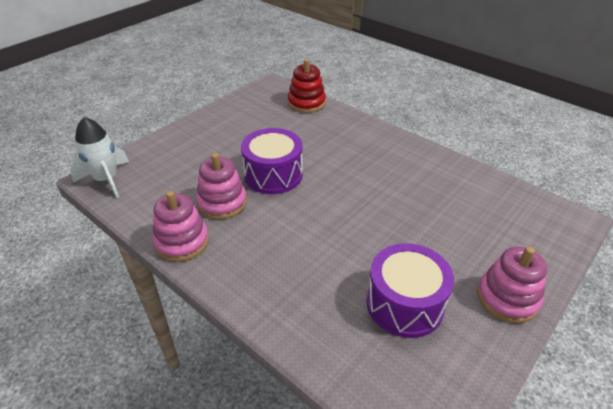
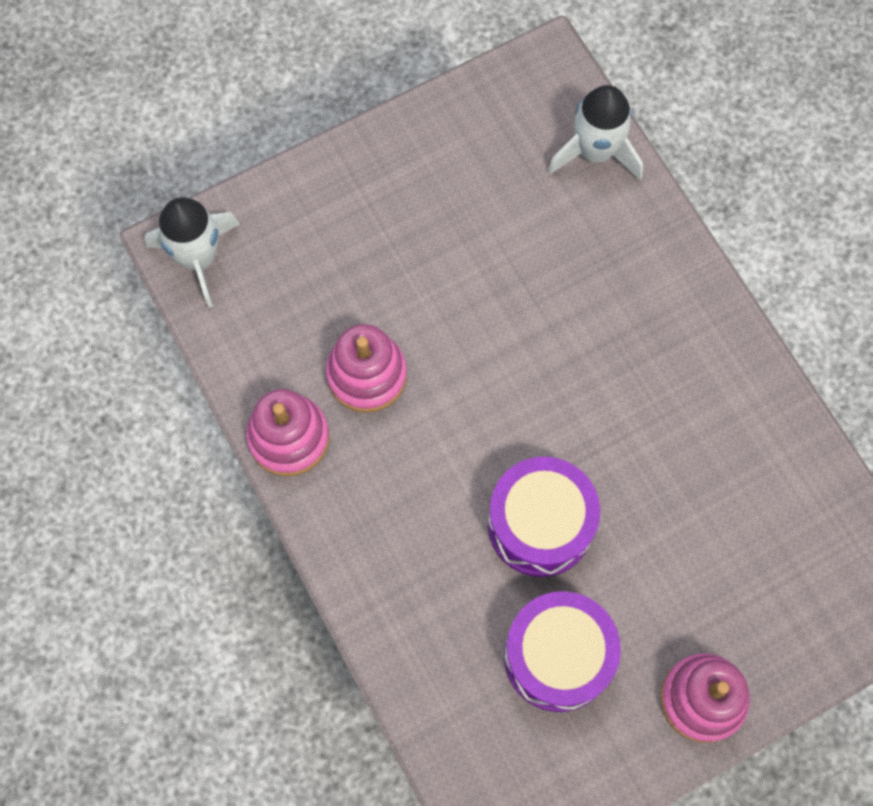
camera: 20 degrees right, 30 degrees up
purple drum [241,128,303,194] -> purple drum moved to [488,457,600,577]
red stacking toy [288,59,326,113] -> white rocket [548,85,643,180]

